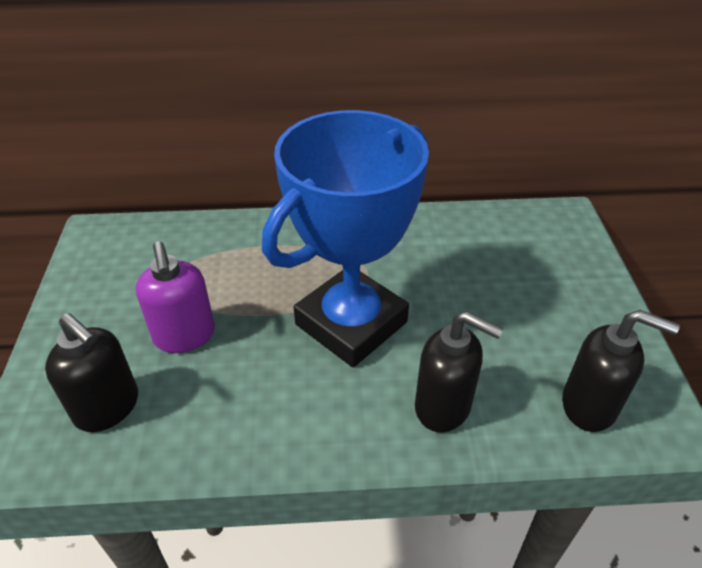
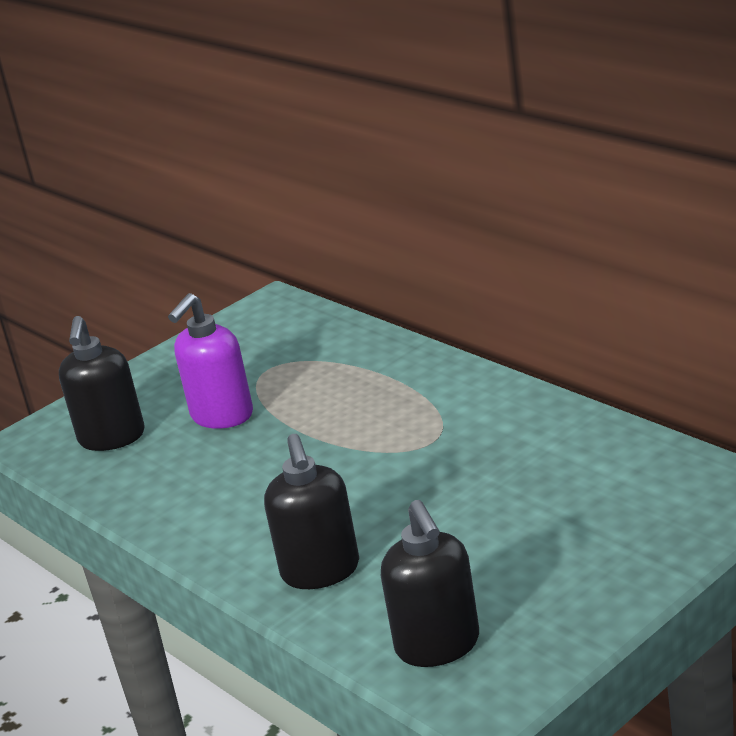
camera: 55 degrees right, 15 degrees down
blue trophy [262,110,429,367] -> none

